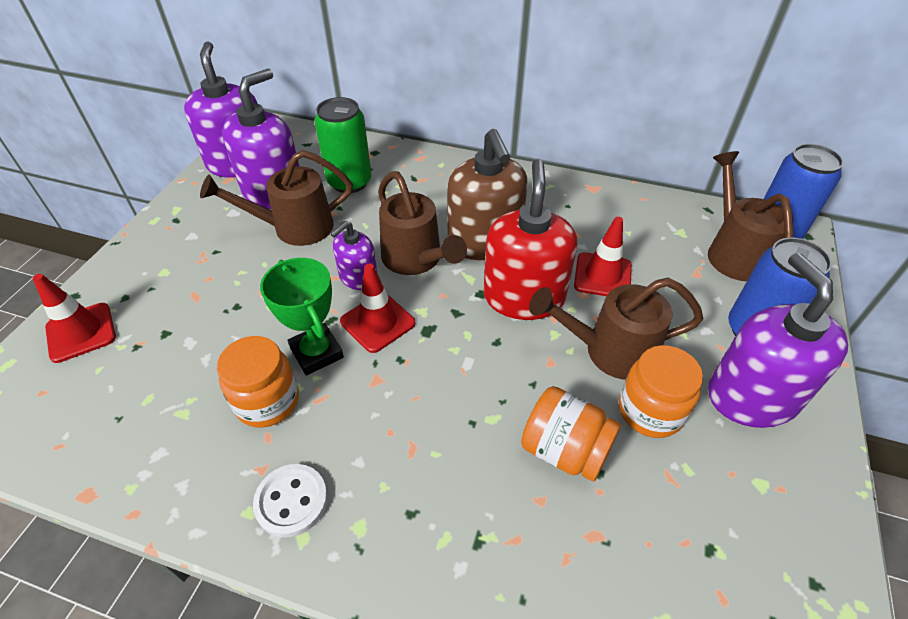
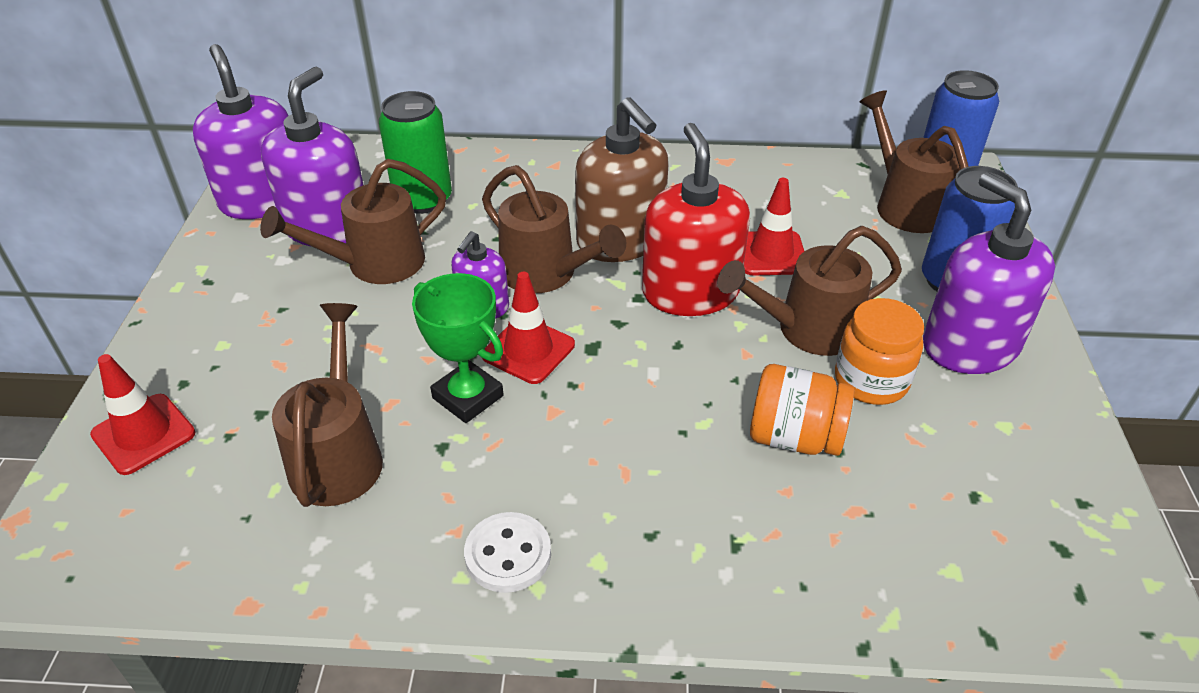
camera: 15 degrees left, 5 degrees down
orange jar [217,336,299,428] -> none
none -> brown watering can [272,303,383,507]

